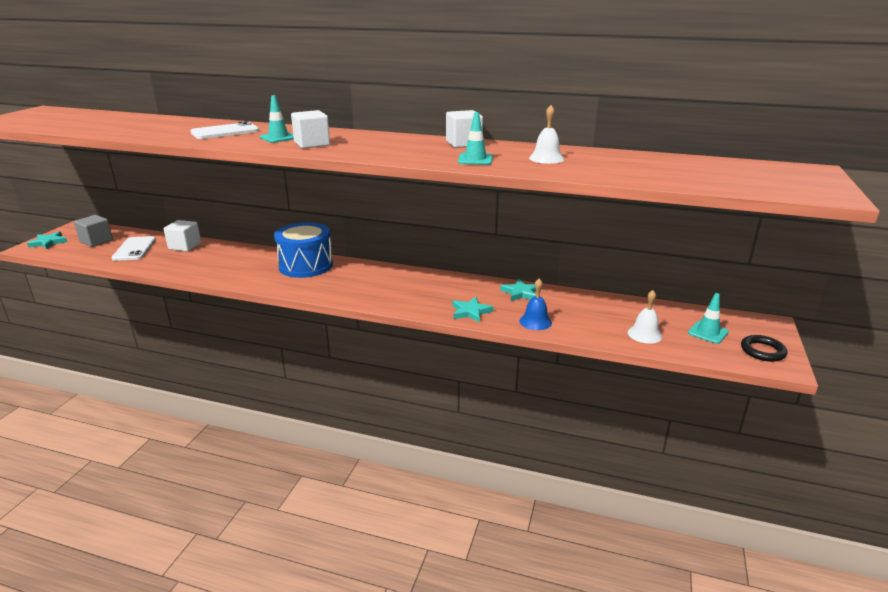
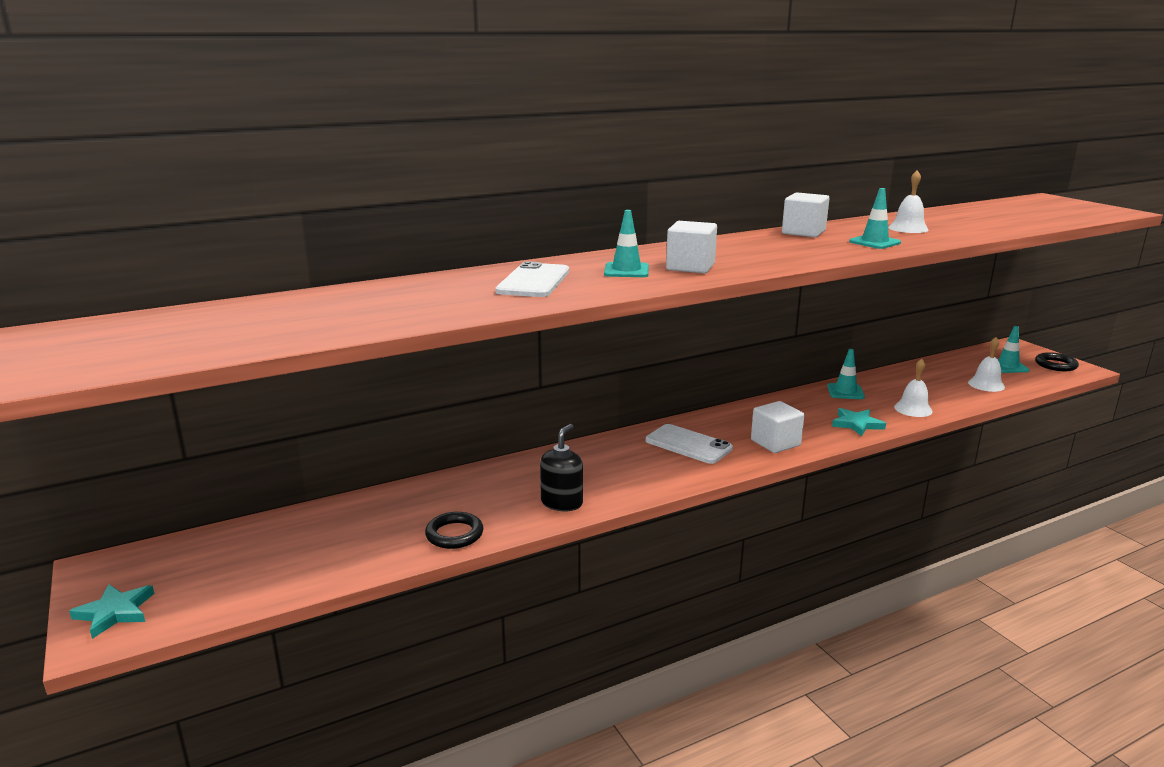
camera: 45 degrees left, 5 degrees down
grey cube [74,215,113,247] -> none
white phone [111,236,156,261] -> white phone moved to [646,424,733,464]
white cube [164,220,201,252] -> white cube moved to [751,401,804,453]
blue drum [274,222,333,278] -> none
turquoise star [500,279,536,301] -> turquoise traffic cone [827,349,865,399]
blue bell [519,279,552,330] -> white bell [894,359,933,417]
none -> black ring [425,512,483,549]
none -> black soap dispenser [540,424,583,511]

